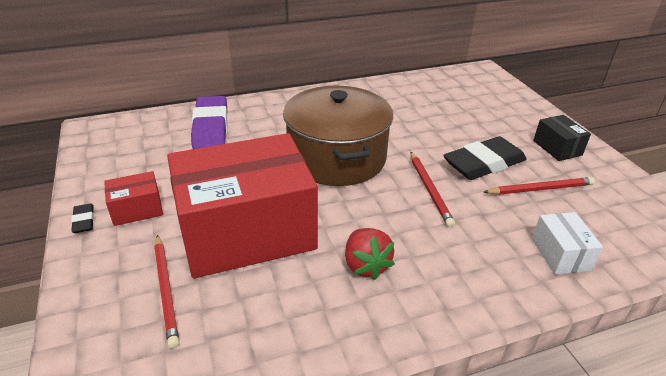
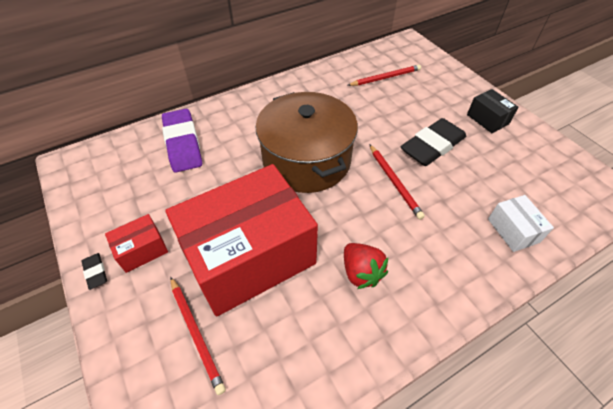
camera: 10 degrees left, 15 degrees up
red pencil [483,177,595,195] -> red pencil moved to [347,65,421,86]

